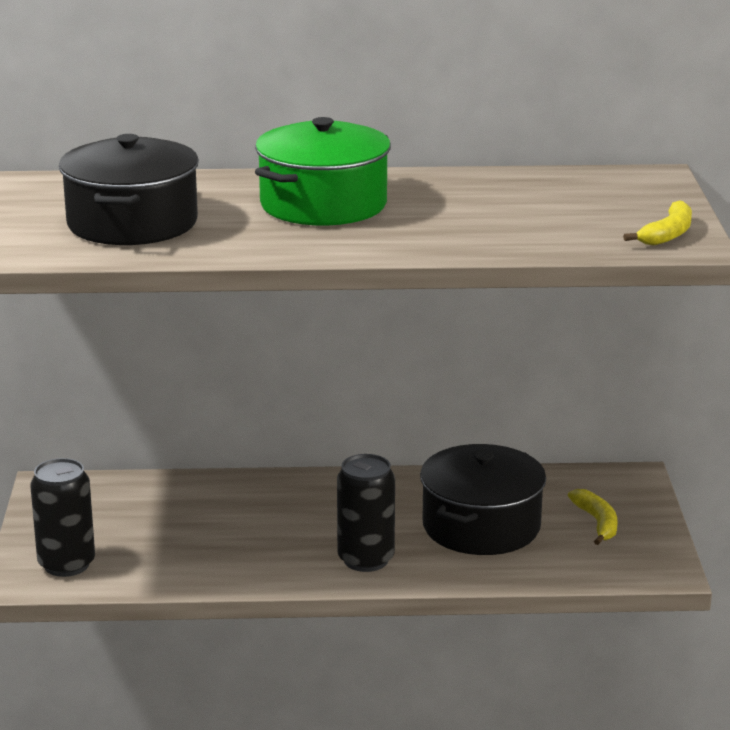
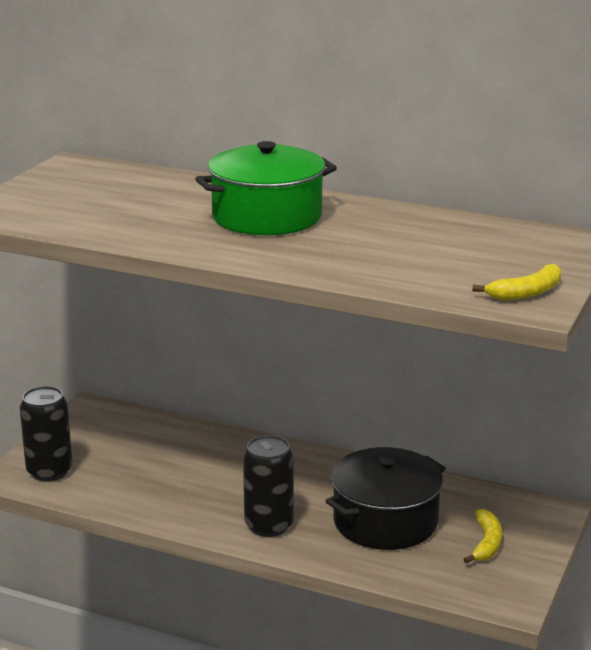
camera: 25 degrees right, 0 degrees up
black pot [59,134,199,245] -> none

